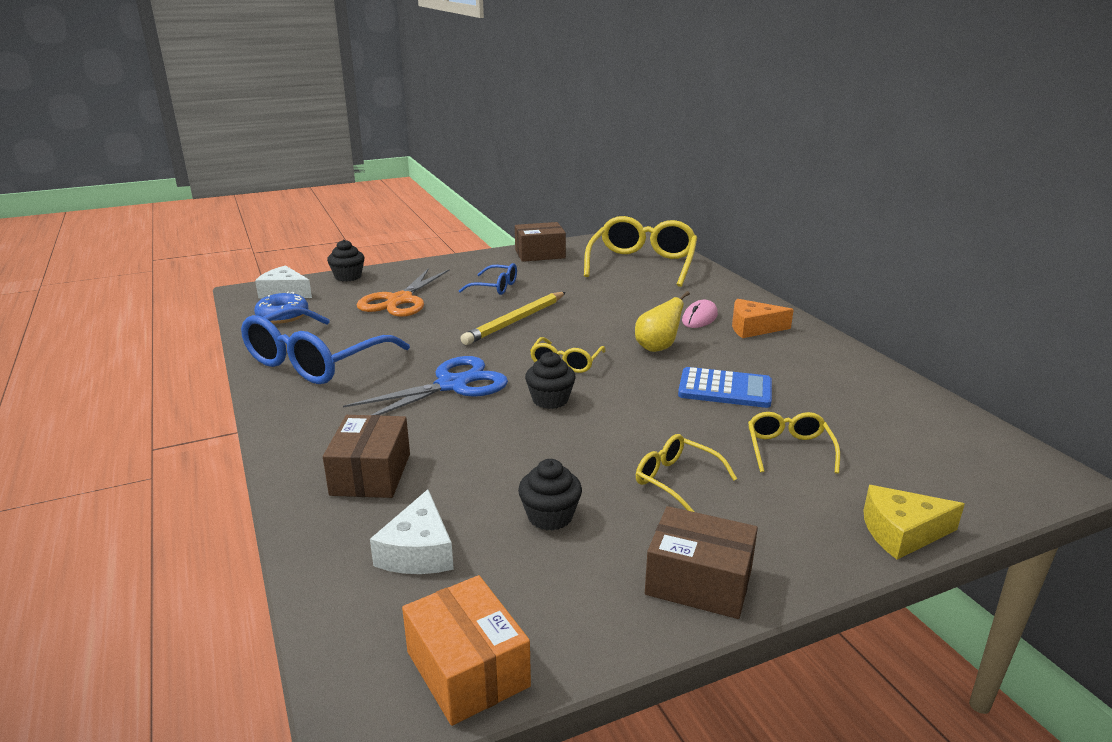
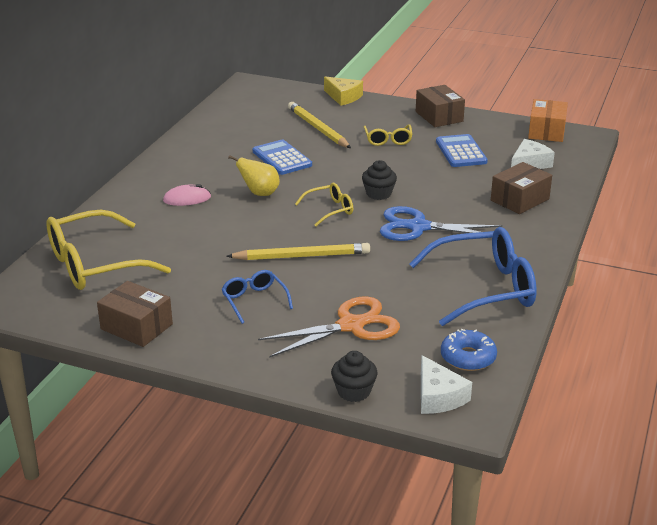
camera: 135 degrees left, 5 degrees up
black cupcake [518,459,582,531] -> blue calculator [436,134,488,167]
orange cheese [732,299,794,338] -> none
yellow glasses [748,412,840,474] -> yellow pencil [288,102,351,148]

